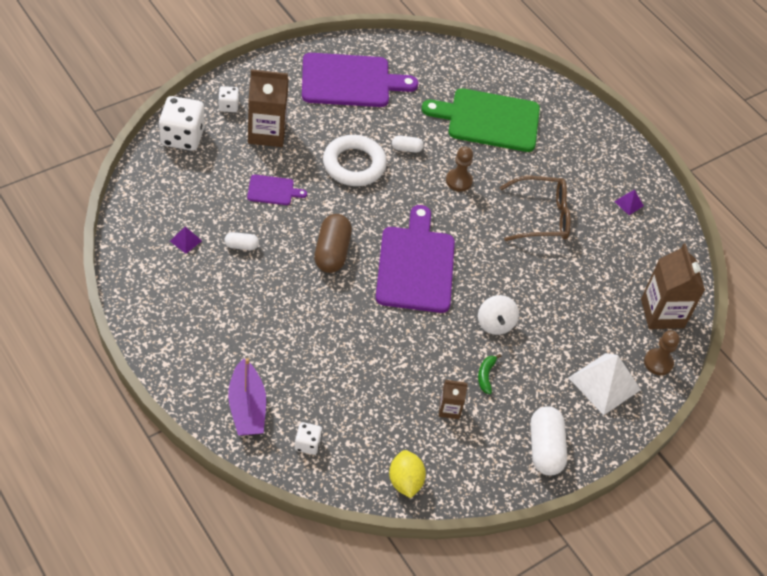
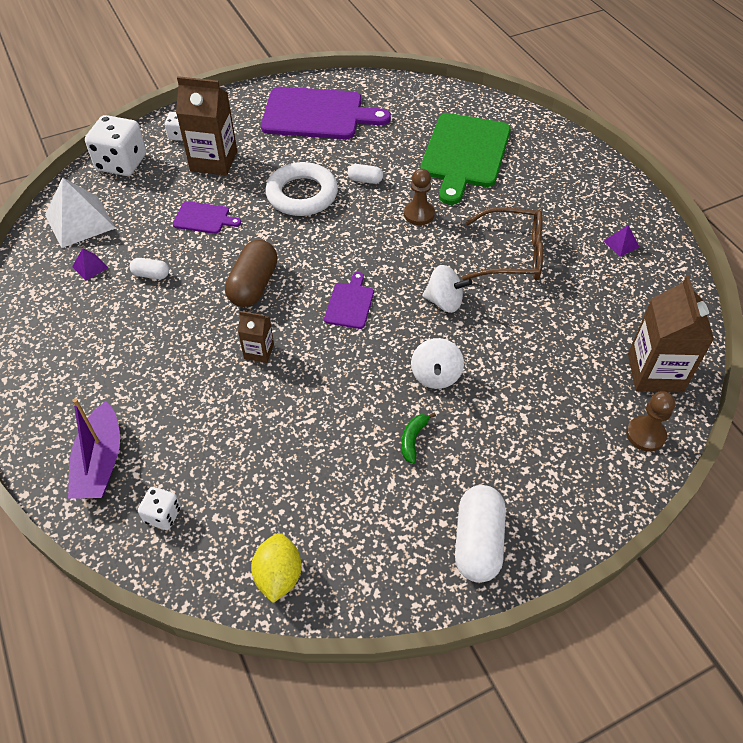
camera: 15 degrees right, 0 degrees up
purple cutting board [376,205,455,313] -> purple cutting board [324,272,374,329], size x0.46
green cutting board [422,88,540,152] -> green cutting board turned 90 degrees counterclockwise [420,113,511,205]
brown carton [439,380,468,419] -> brown carton moved to [238,311,274,363]
white pyramid [568,353,641,415] -> white pyramid moved to [45,177,115,248]
none -> white spinning top [422,265,472,313]

